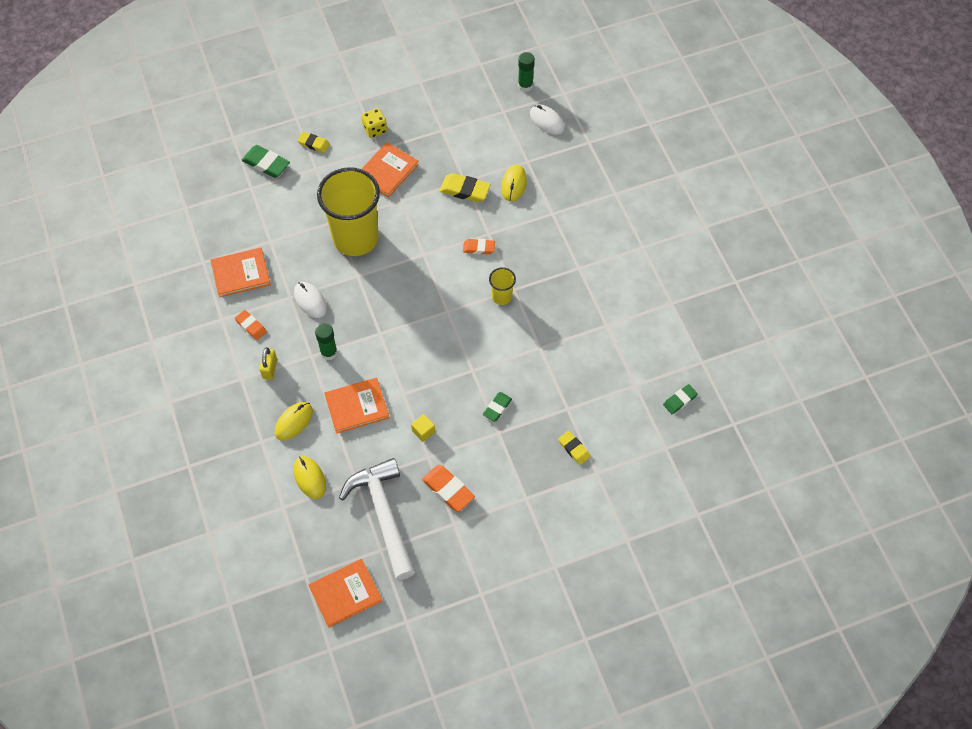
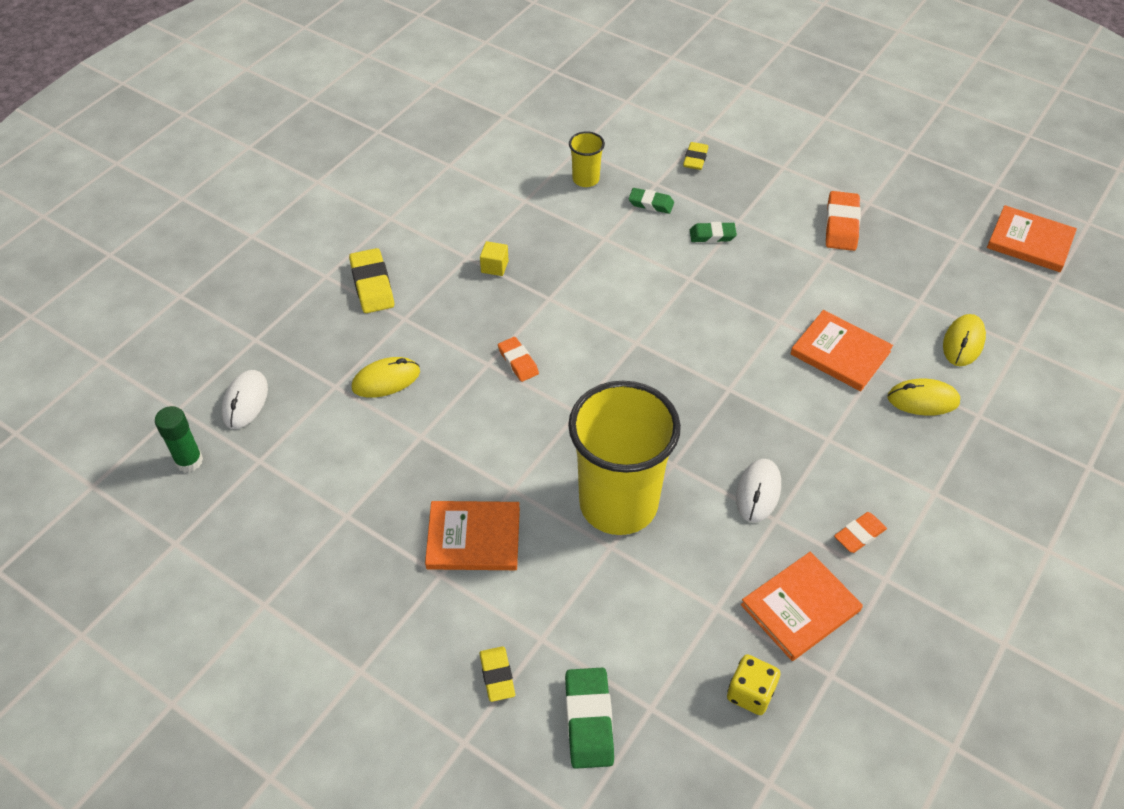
camera: 125 degrees left, 10 degrees down
orange book [211,248,271,297] -> orange book turned 75 degrees counterclockwise [741,552,863,661]
orange eraser [235,310,267,340] -> orange eraser turned 45 degrees clockwise [834,512,887,553]
yellow padlock [260,347,277,380] -> none
green glue stick [315,323,337,360] -> none
white hammer [339,458,415,580] -> none
yellow dice [361,108,387,138] -> yellow dice moved to [727,654,780,715]
yellow cube [411,414,435,442] -> yellow cube moved to [480,241,509,276]
yellow eraser [439,173,491,202] -> yellow eraser moved to [349,248,394,313]
yellow cup [489,267,516,305] -> yellow cup moved to [569,131,605,187]
green eraser [663,384,698,414] -> green eraser moved to [629,188,674,214]

